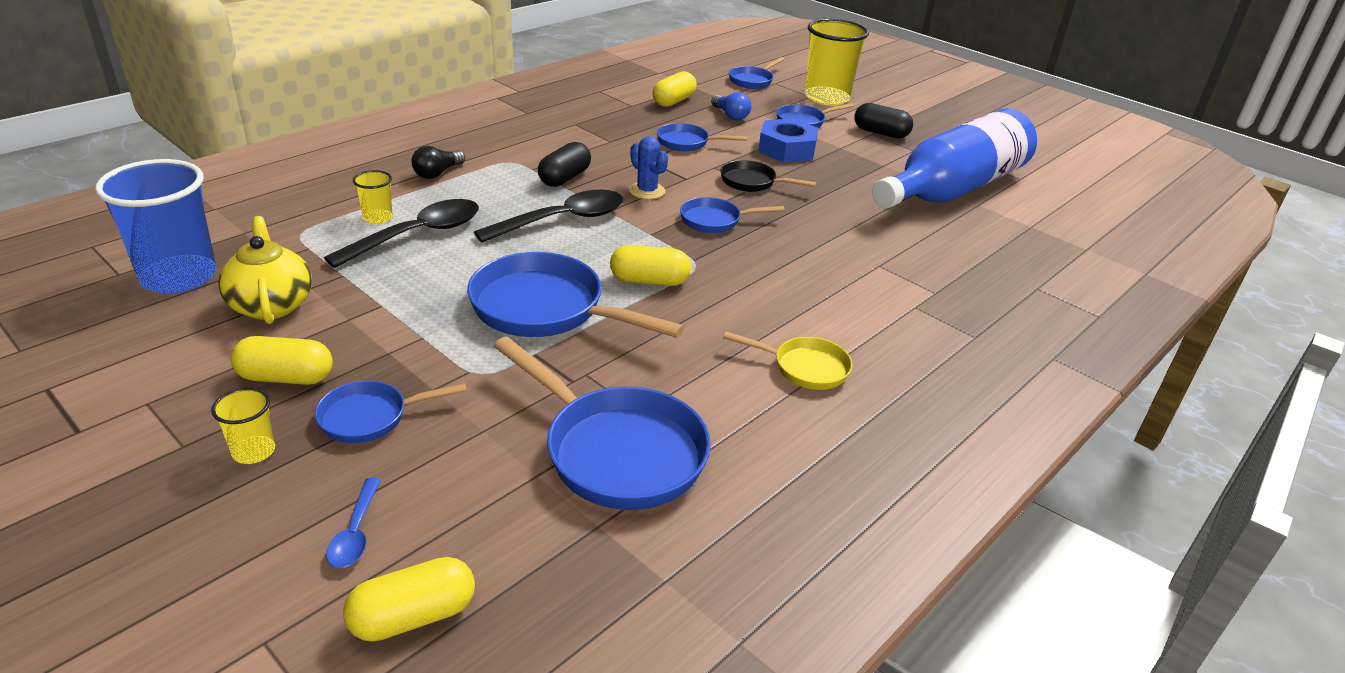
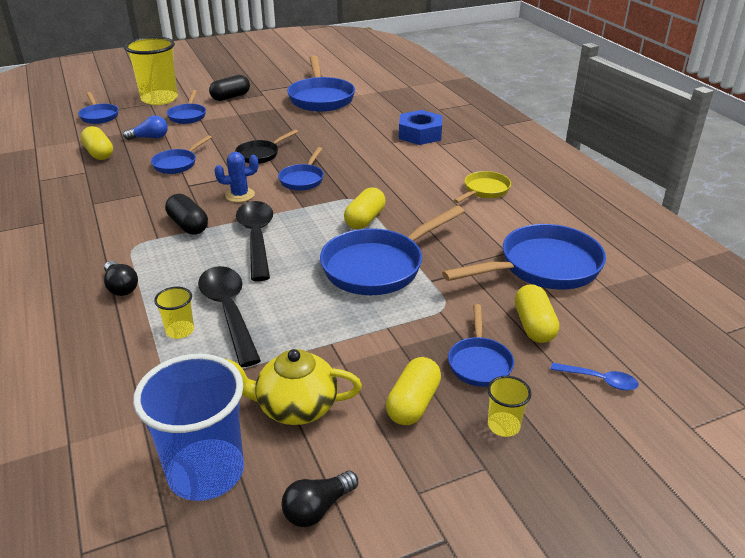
camera: 65 degrees left, 0 degrees up
yellow capsule [343,557,475,642] -> yellow capsule moved to [515,284,559,343]
blue nut [758,118,819,163] -> blue nut moved to [399,110,442,145]
blue bottle [872,108,1037,208] -> blue pan [287,55,355,112]
none -> black light bulb [281,471,358,527]

